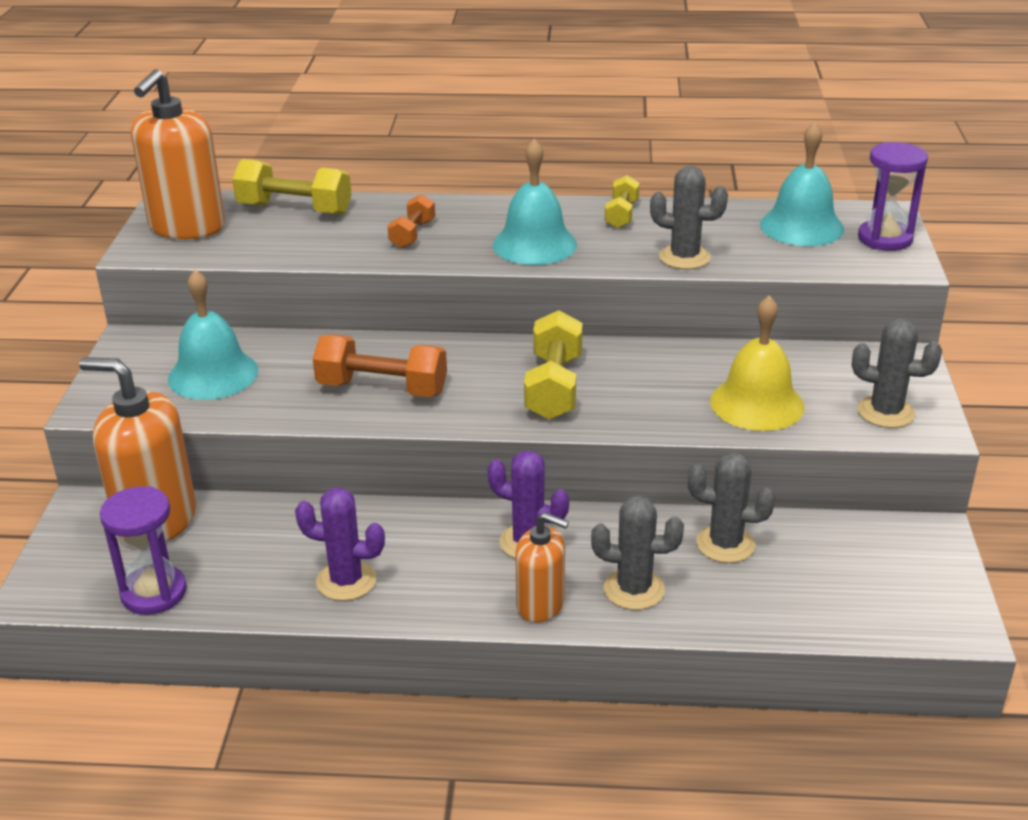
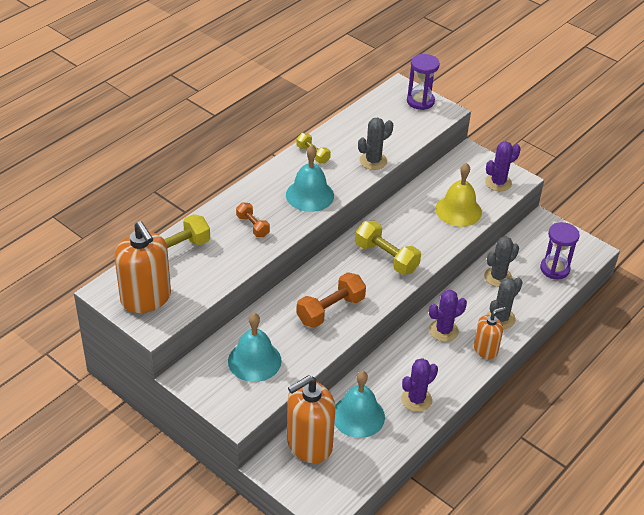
camera: 55 degrees left, 10 degrees up
purple hourglass [100,486,187,615] -> purple hourglass moved to [540,222,580,279]
turquoise bell [760,122,844,246] -> turquoise bell moved to [334,371,385,438]
grey cactus [852,319,942,428] -> purple cactus [485,141,521,192]

